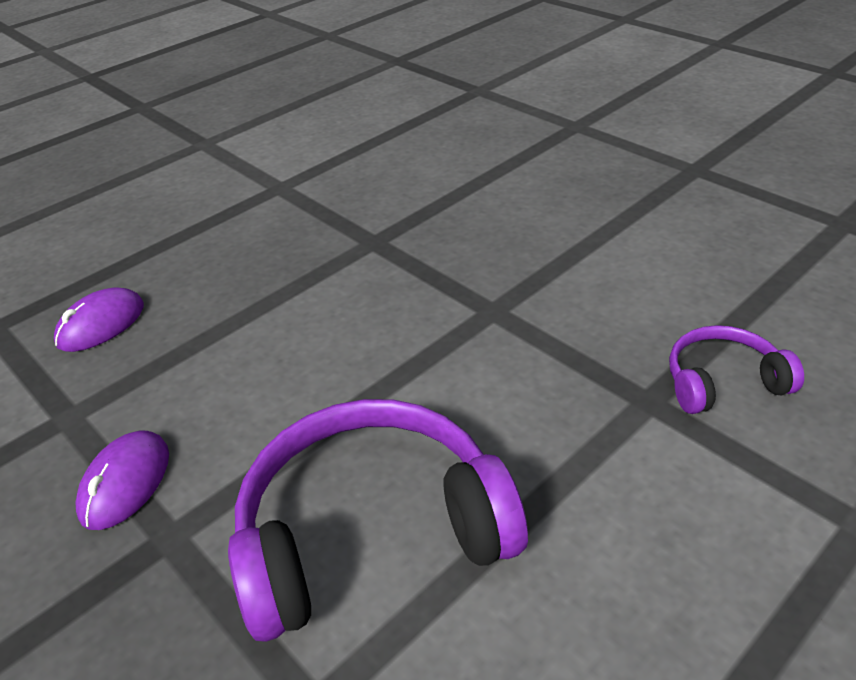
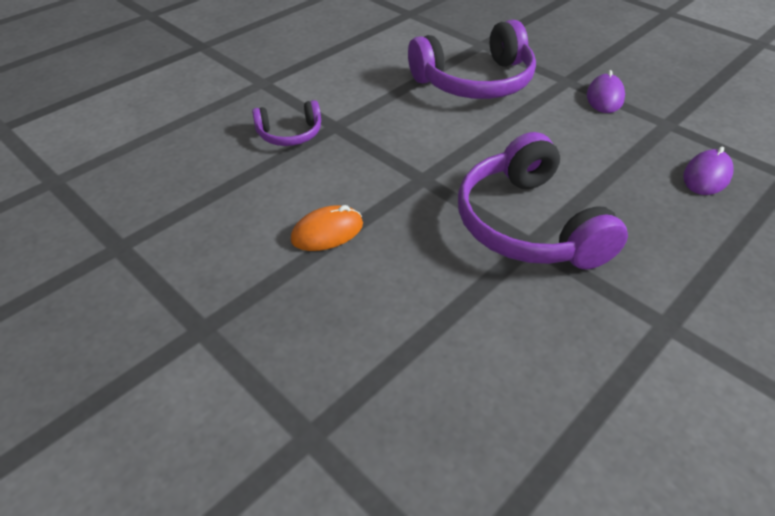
camera: 175 degrees right, 5 degrees up
none -> orange mouse [291,205,363,251]
none -> purple headphones [458,132,628,269]

